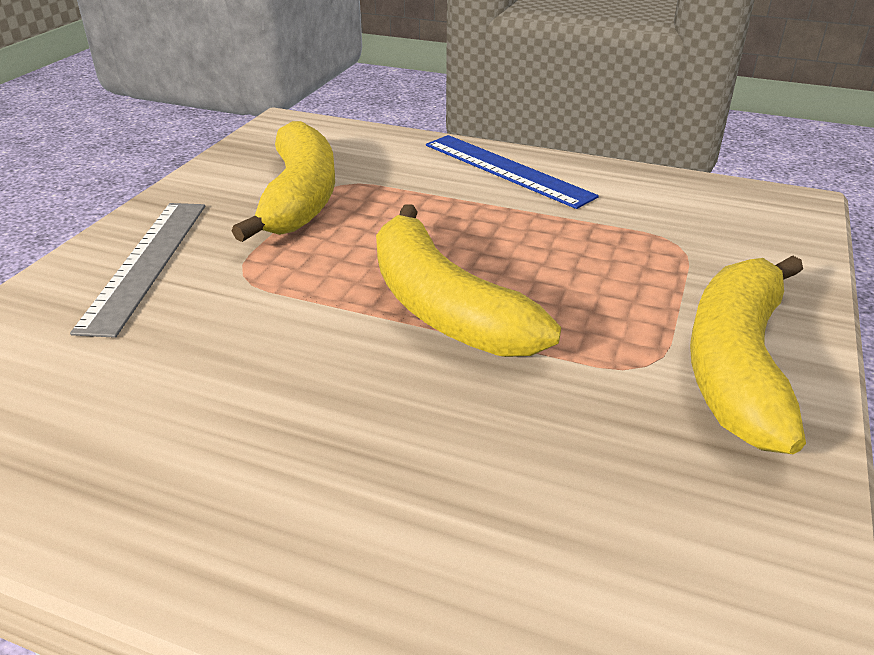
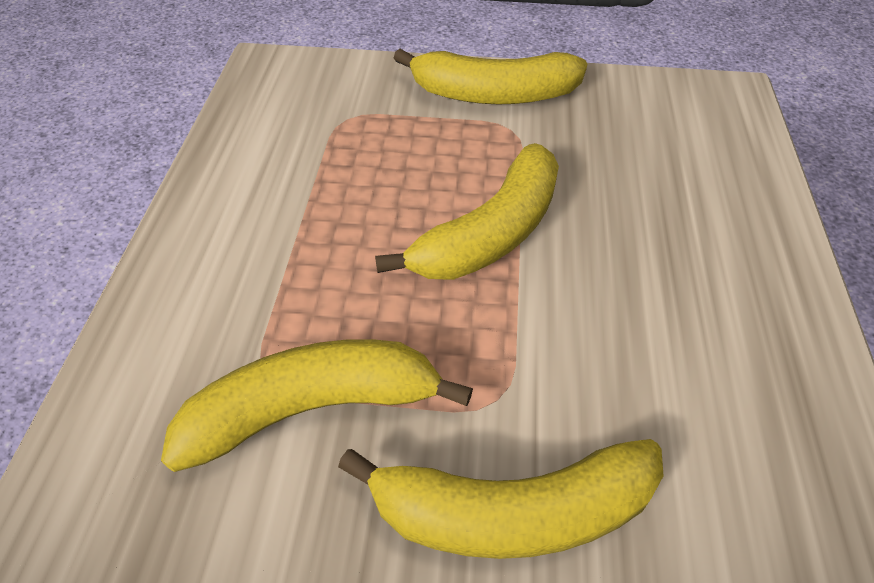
camera: 105 degrees left, 15 degrees up
grey ruler [70,203,205,338] -> yellow banana [338,439,663,559]
blue ruler [426,135,599,209] -> none

